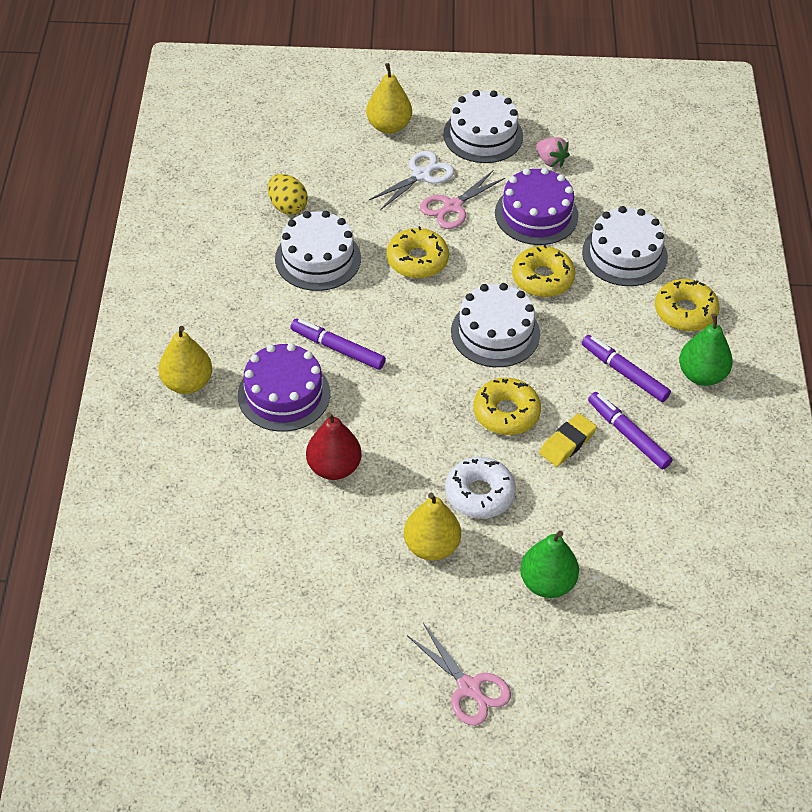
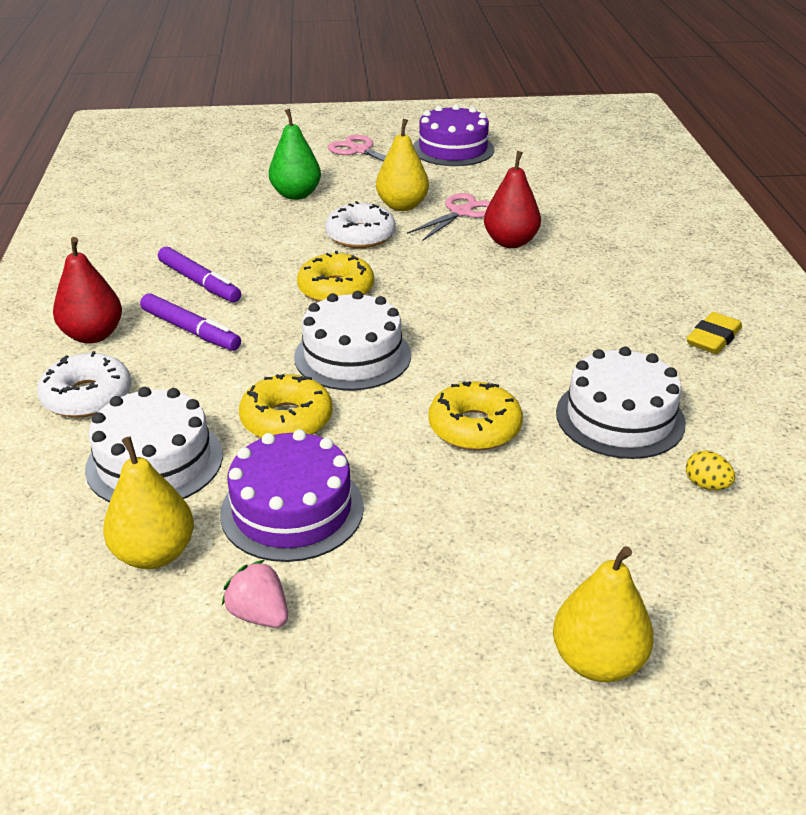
camera: 175 degrees right, 15 degrees down
yellow pear [159,326,212,394] -> yellow pear moved to [103,436,194,569]
purple cake [238,343,330,432] -> purple cake moved to [413,104,494,166]
yellow egg [267,174,308,215] -> yellow egg [686,451,735,490], size x0.63
purple marker [290,319,386,370] -> none
white scissors [369,151,454,210] -> none
pink scissors [420,171,505,229] -> pink scissors moved to [407,193,491,241]
white cake [443,90,523,163] -> none
yellow eraser [539,413,597,467] -> yellow eraser moved to [686,312,742,354]
yellow donut [655,279,720,331] -> white donut [37,351,131,418]
green pear [679,314,733,386] -> red pear [53,237,122,344]

